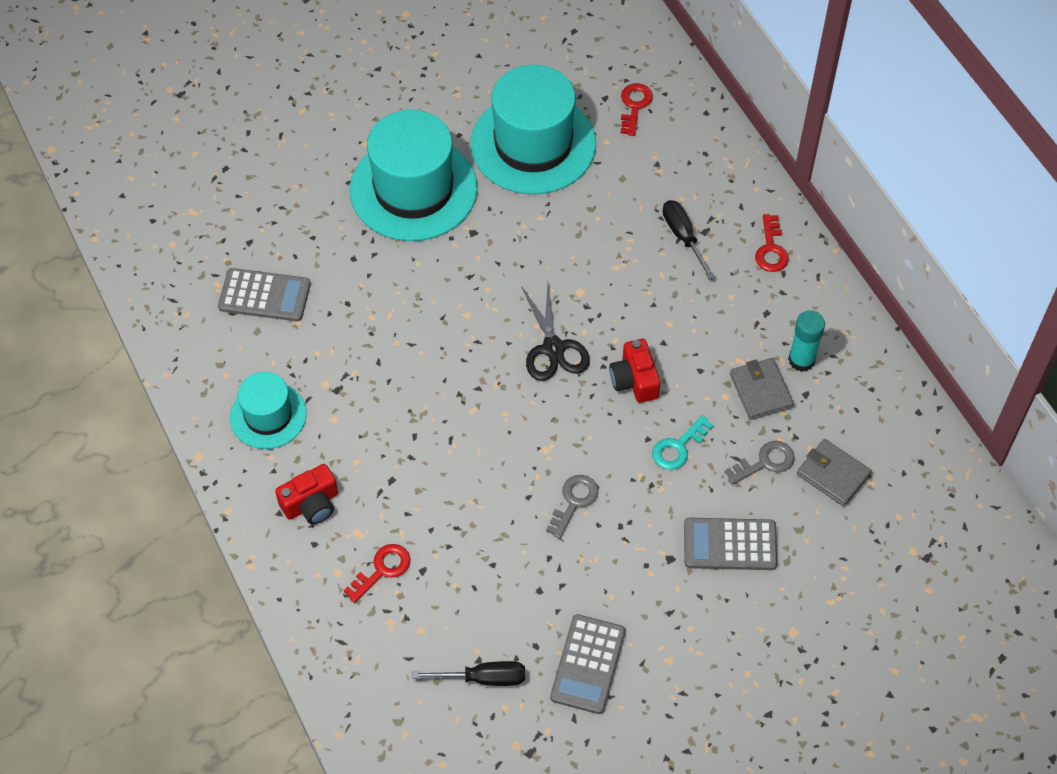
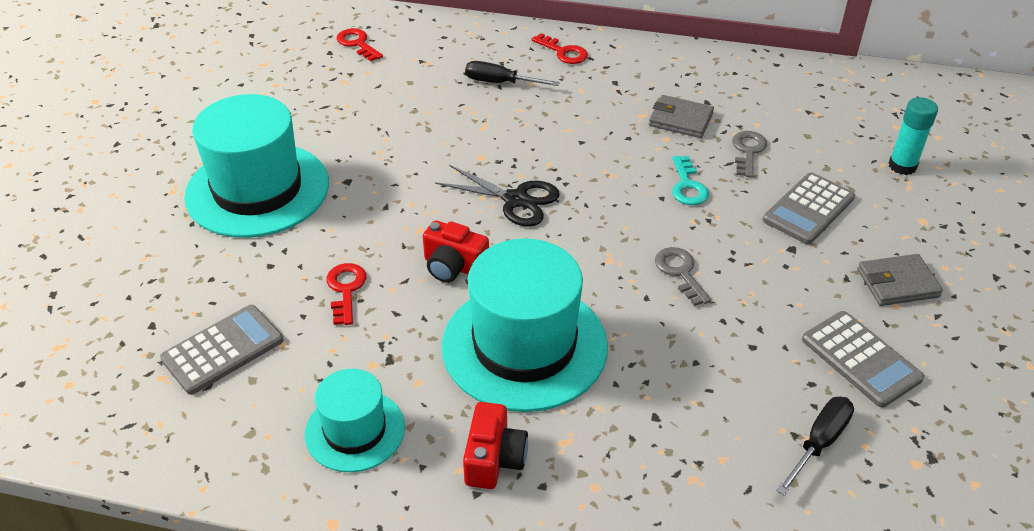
camera: 50 degrees left, 15 degrees down
red key [344,544,411,603] -> red key moved to [326,263,366,325]
turquoise hat [471,65,596,194] -> turquoise hat moved to [441,239,608,412]
red camera [609,339,661,403] -> red camera moved to [423,220,489,282]
turquoise glue stick [788,310,825,372] -> turquoise glue stick moved to [889,97,938,175]
grey wallet [797,439,872,506] -> grey wallet moved to [857,254,943,306]

